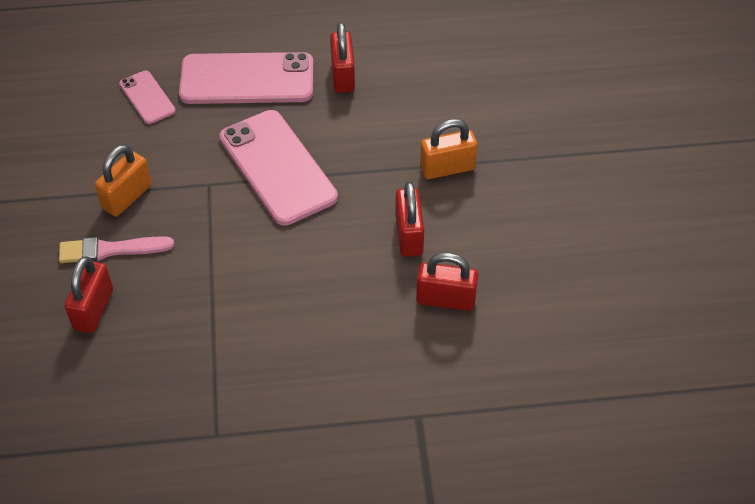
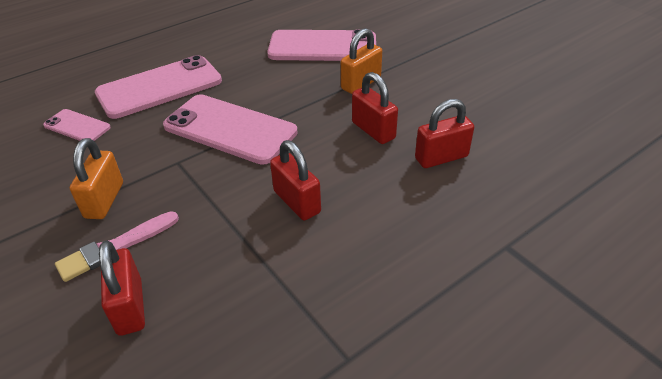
camera: 30 degrees left, 10 degrees down
red padlock [330,22,355,93] -> red padlock moved to [270,140,321,220]
none -> pink phone [267,29,376,61]

